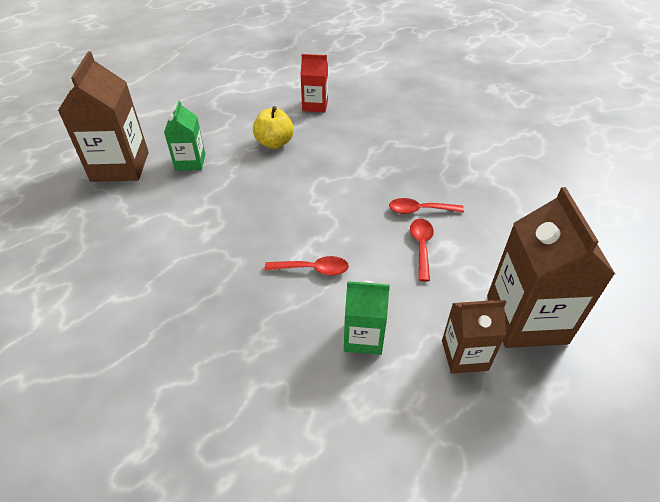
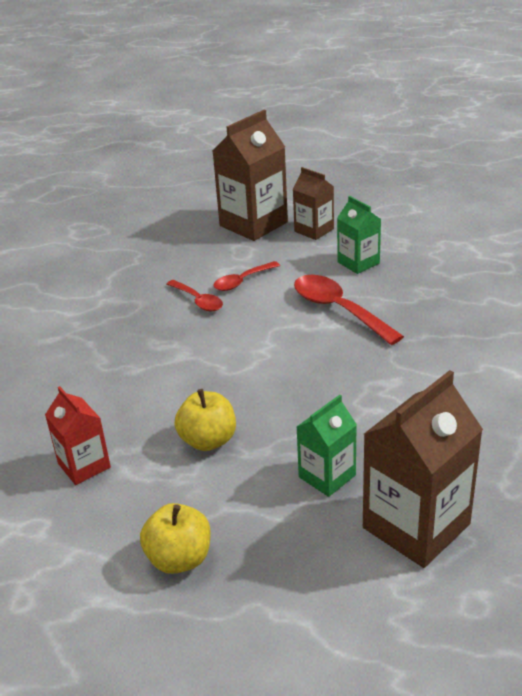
camera: 130 degrees left, 10 degrees down
red spoon [265,256,349,276] -> red spoon [294,275,404,345], size x1.68
none -> yellow apple [140,503,211,574]

